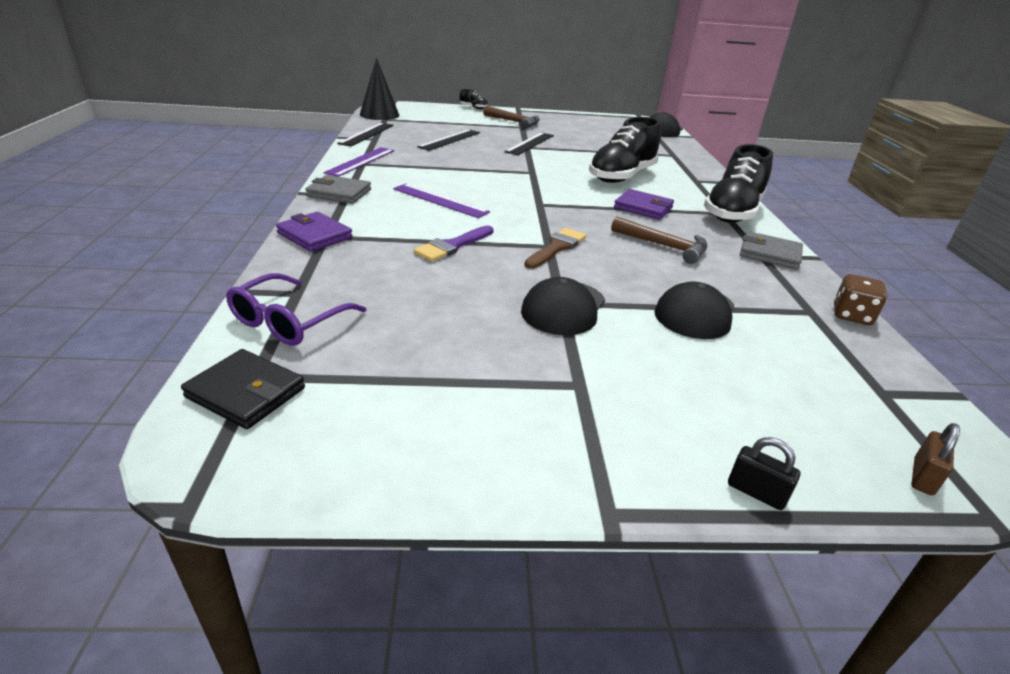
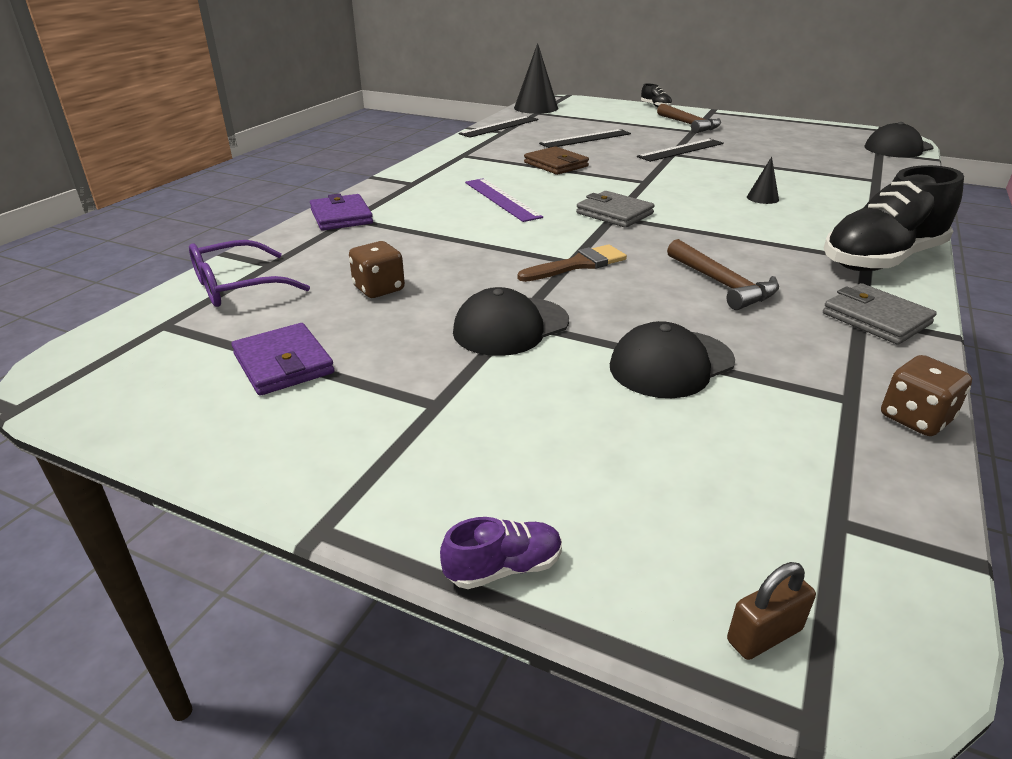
camera: 30 degrees right, 0 degrees up
black wallet [181,349,305,429] -> none
grey wallet [305,175,371,204] -> grey wallet moved to [576,191,655,228]
purple ruler [323,147,394,177] -> none
purple brush [414,226,493,262] -> none
black shoe [589,117,661,183] -> black cone [747,157,779,204]
purple wallet [614,189,674,220] -> purple wallet moved to [231,323,334,396]
black padlock [728,437,800,510] -> purple shoe [440,517,562,589]
none -> brown dice [349,241,405,298]
none -> brown wallet [524,146,589,175]

